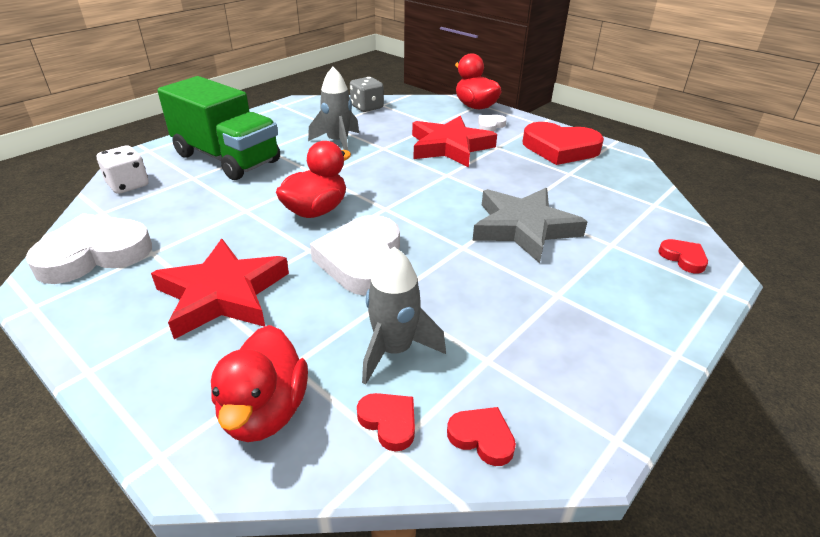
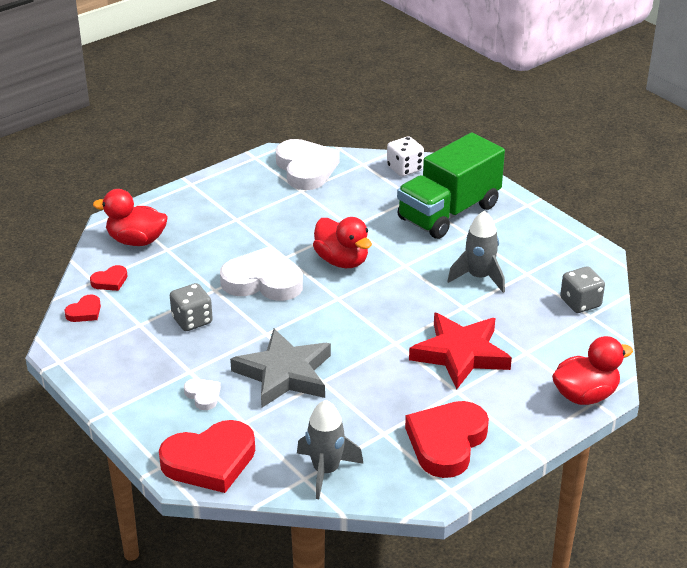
camera: 100 degrees right, 0 degrees up
red star [151,239,289,339] -> none
grey rocket [362,247,446,385] -> grey rocket moved to [297,400,364,499]
white heart [478,115,507,132] -> white heart moved to [184,378,221,410]
red heart [658,239,708,274] -> red heart [159,420,255,493], size x2.17
none -> grey dice [170,283,213,331]

